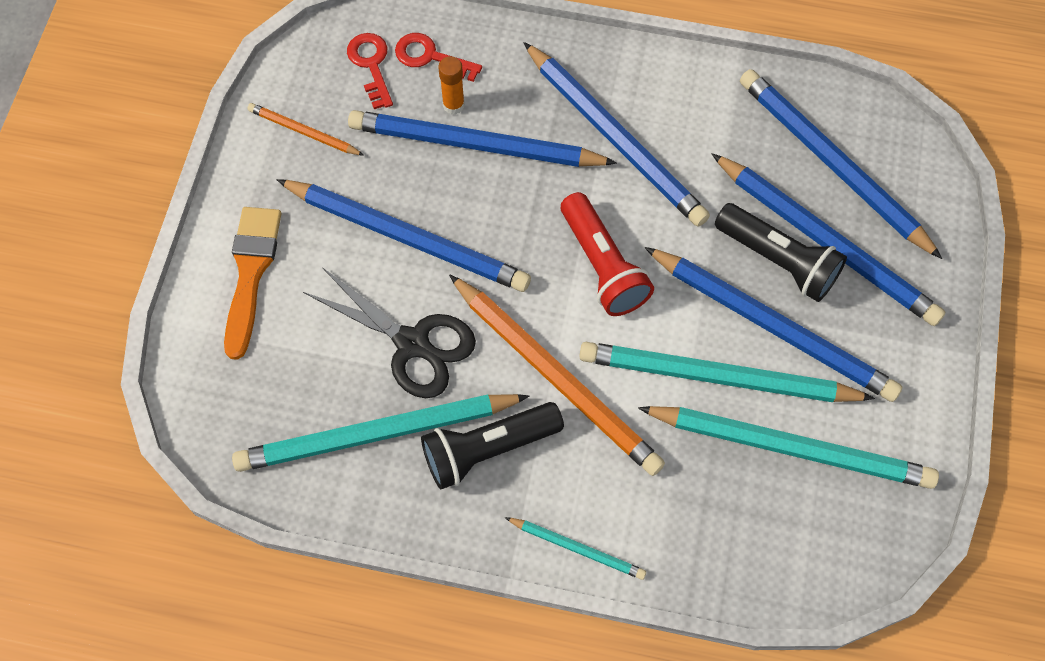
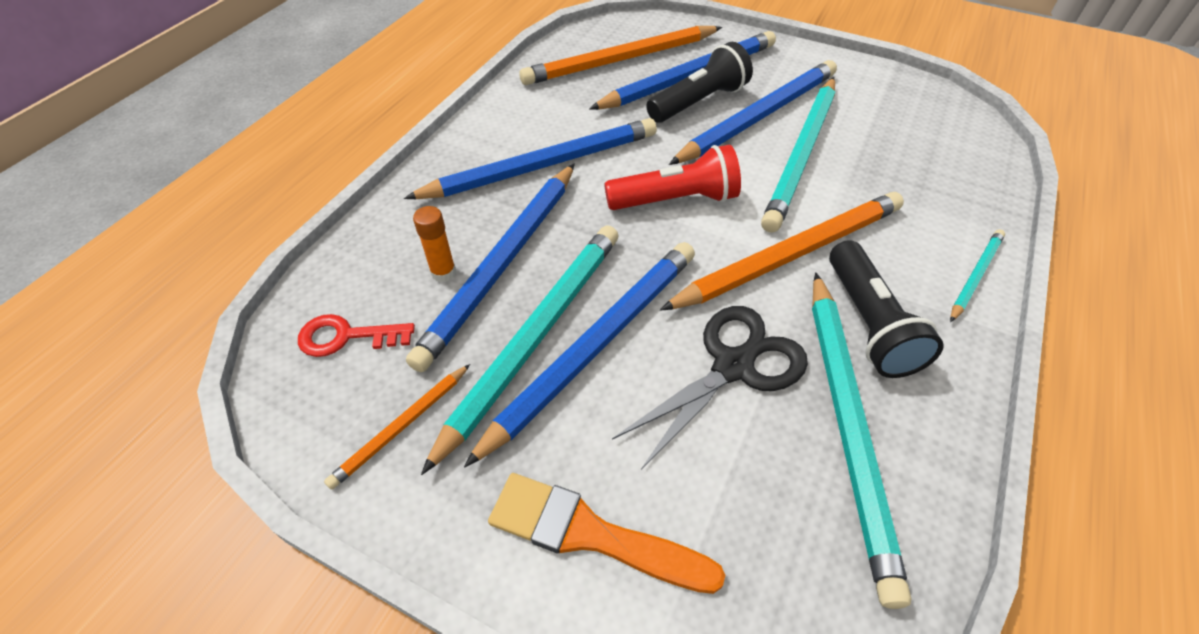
camera: 75 degrees left, 15 degrees down
red key [395,33,482,82] -> none
turquoise pencil [638,406,939,489] -> turquoise pencil moved to [421,225,619,475]
blue pencil [740,69,942,259] -> orange pencil [519,26,722,85]

